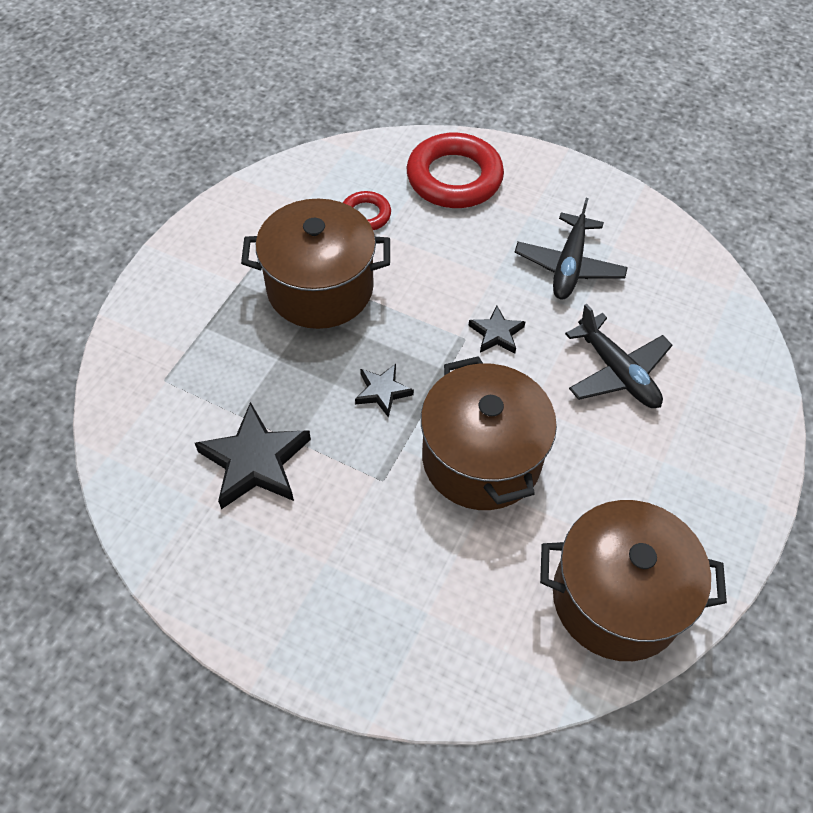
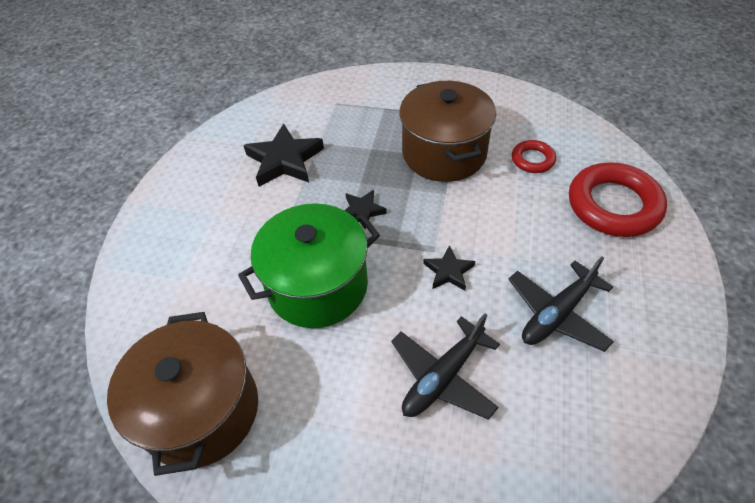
camera: 80 degrees right, 5 degrees down
brown pot [421,356,557,510] -> green pot [238,203,380,328]
black plane [514,198,628,300] -> black plane turned 45 degrees counterclockwise [508,256,614,352]

